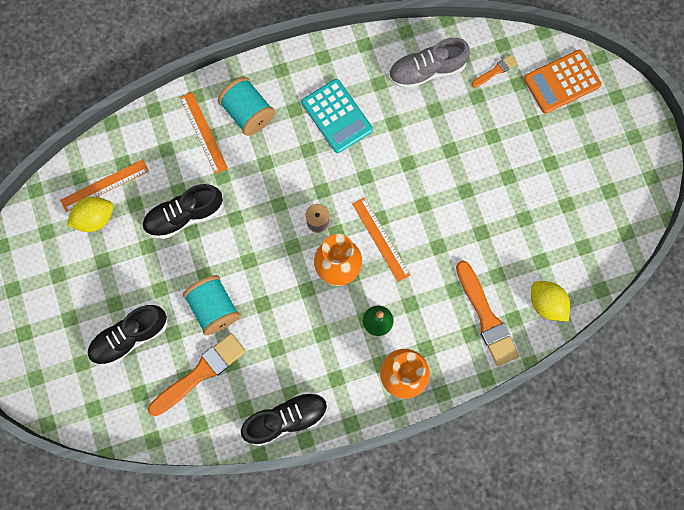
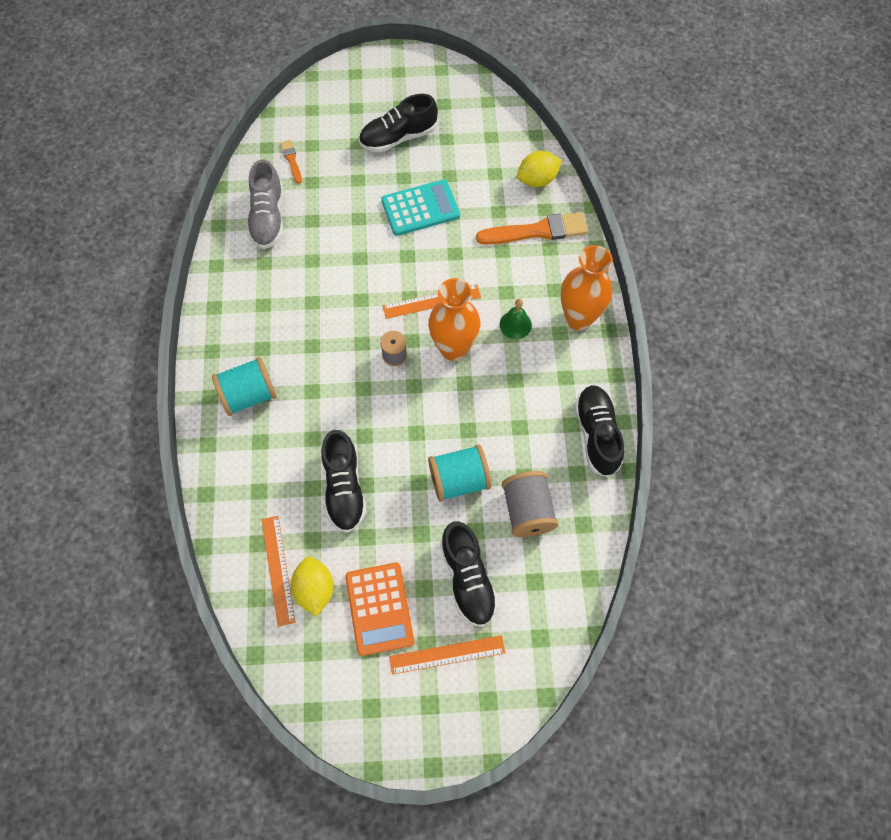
camera: 75 degrees left, 10 degrees down
orange brush [148,333,246,416] -> grey spool [502,471,559,537]
orange ruler [180,92,228,174] -> orange ruler moved to [389,635,505,675]
turquoise calculator [302,79,373,153] -> turquoise calculator moved to [381,179,460,236]
orange calculator [524,50,602,114] -> orange calculator moved to [345,563,414,656]
none -> black shoe [359,94,438,153]

